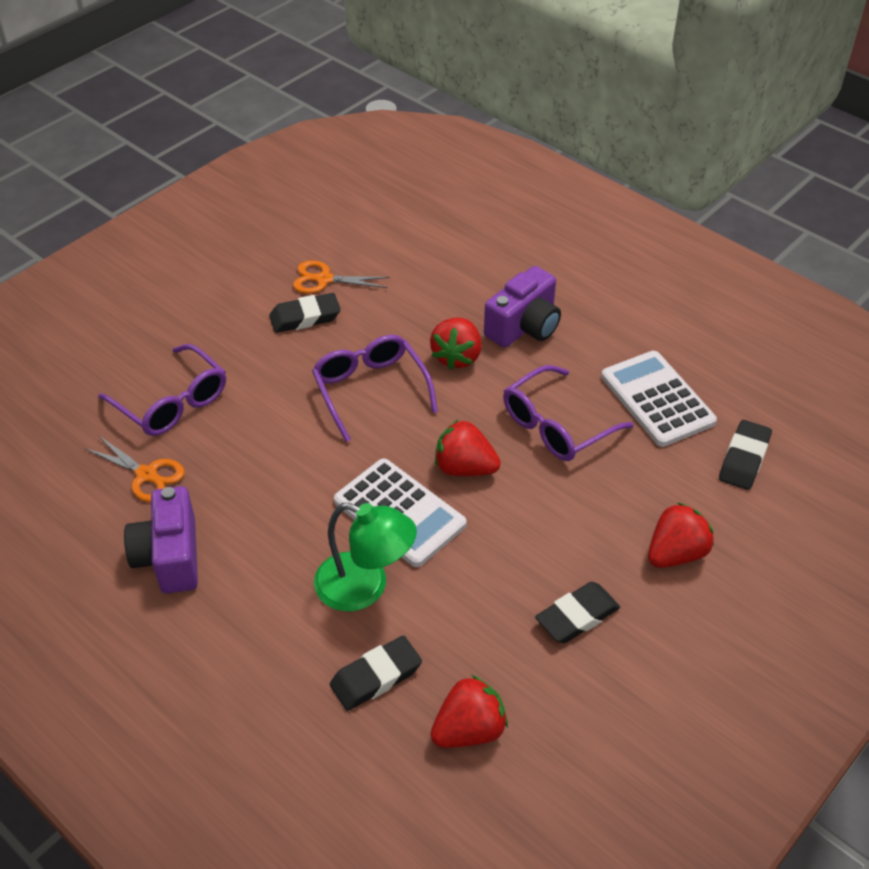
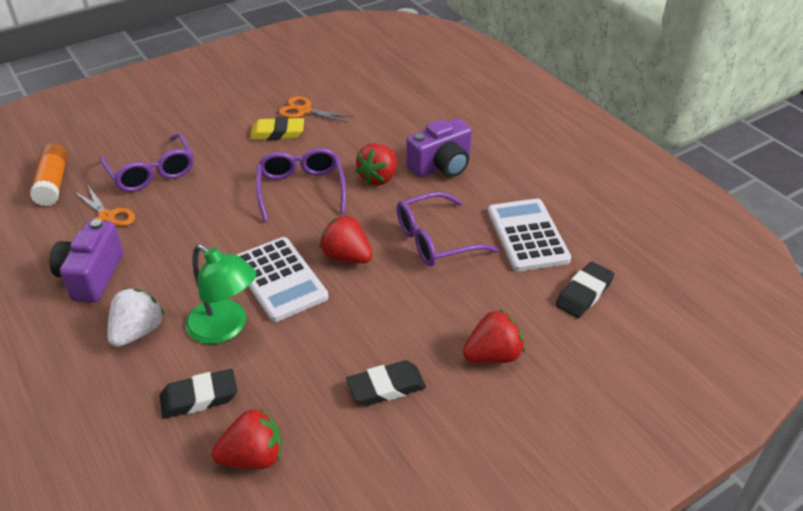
camera: 15 degrees right, 5 degrees down
black eraser [269,293,341,333] -> yellow eraser [250,117,304,140]
none -> orange glue stick [30,143,68,206]
none -> white strawberry [107,288,164,347]

